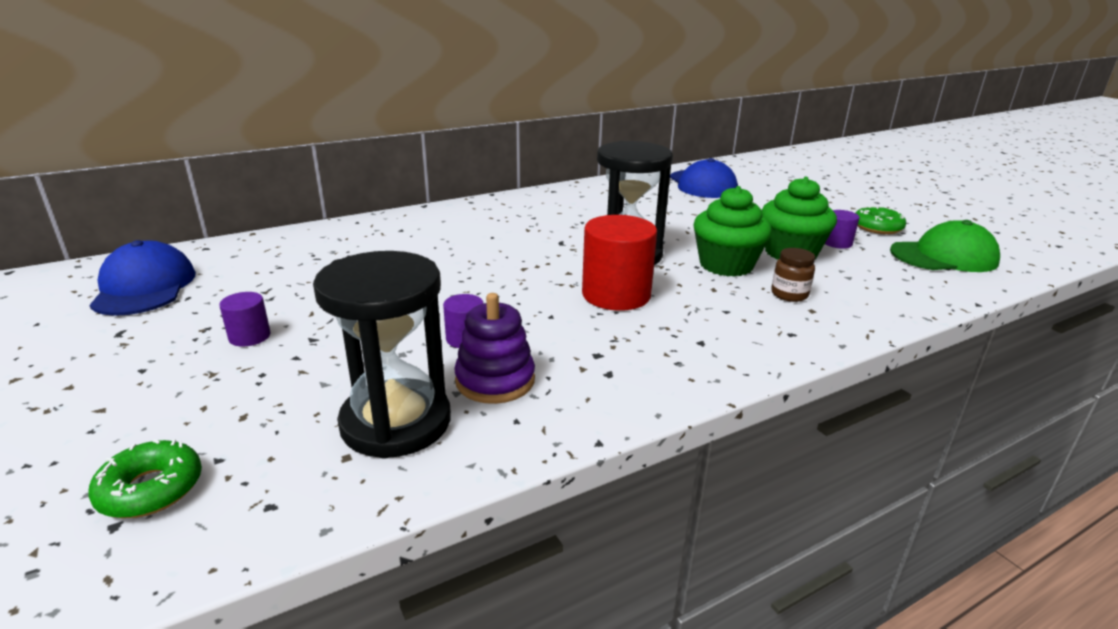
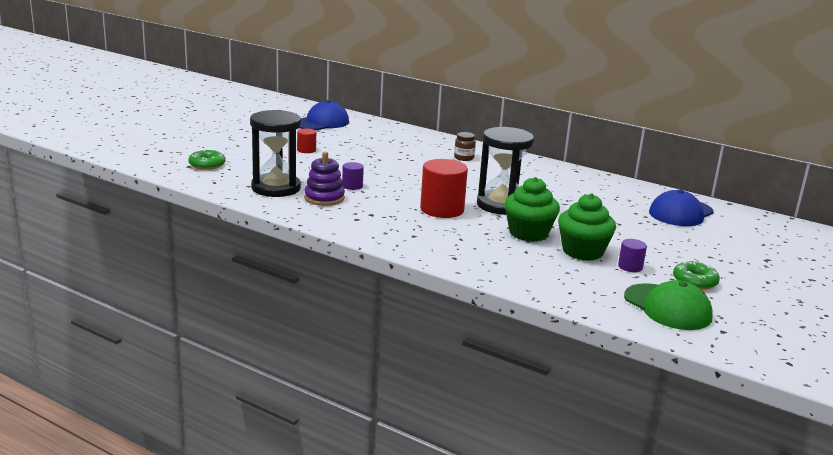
camera: 60 degrees right, 5 degrees down
purple cylinder [219,292,270,347] -> red cylinder [297,128,316,153]
brown jar [771,248,815,302] -> brown jar moved to [454,132,476,161]

